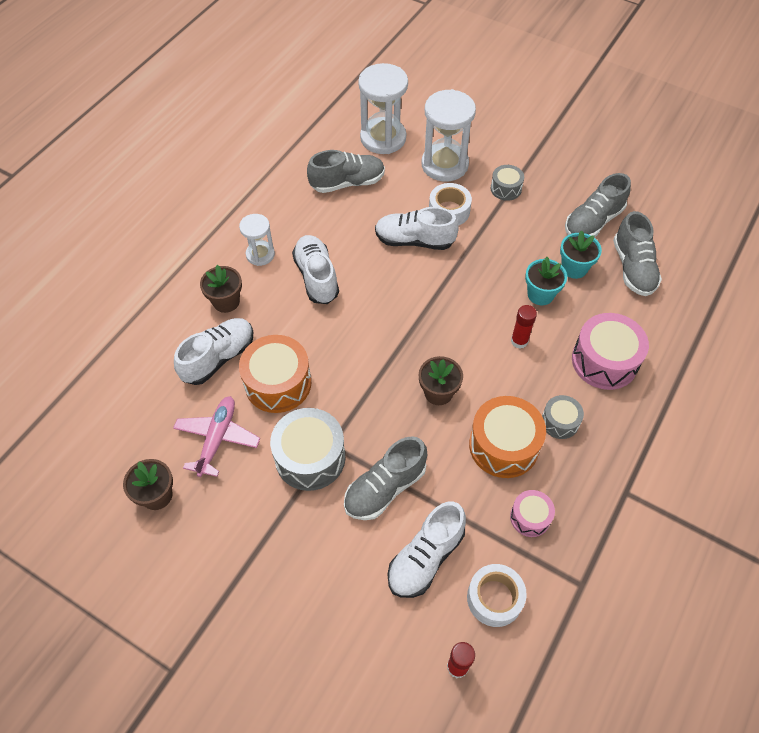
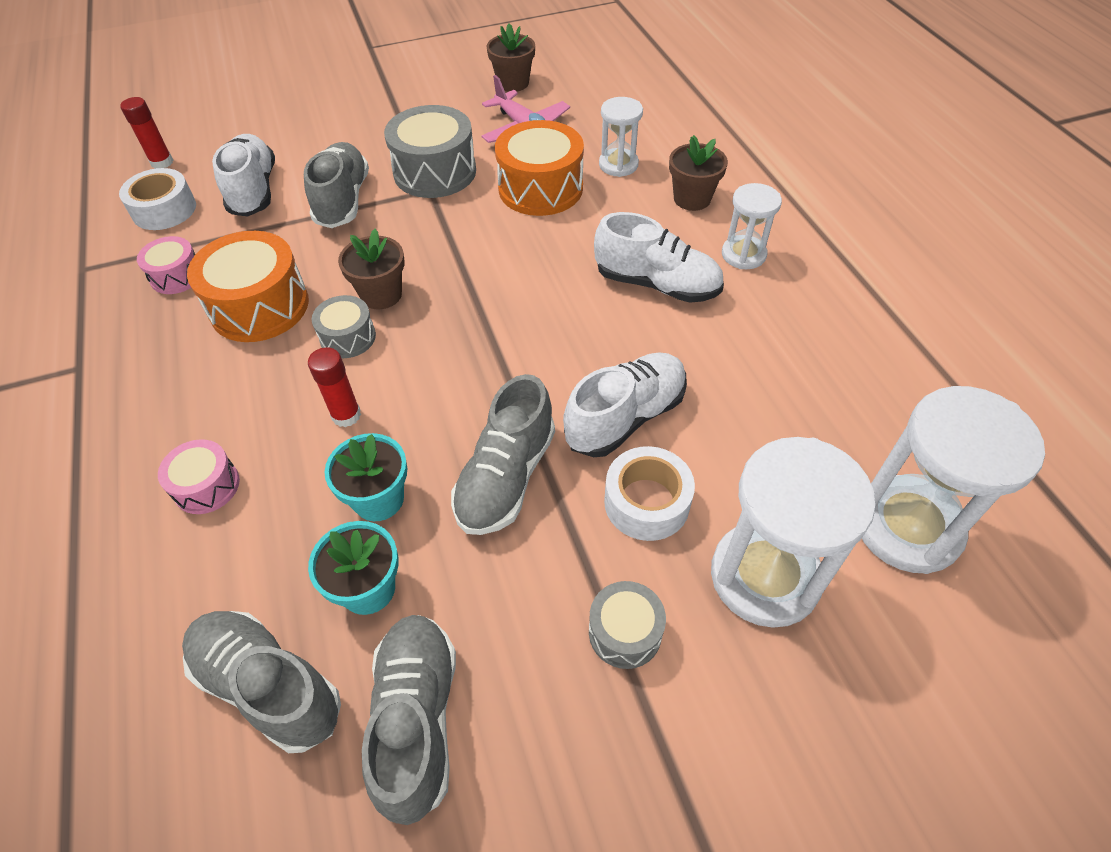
camera: 130 degrees right, 5 degrees down
white shoe [174,318,253,385] -> white hourglass [599,97,643,177]
grey shoe [307,150,385,193] -> grey shoe moved to [451,374,555,535]
grey drum [542,395,584,439] -> grey drum moved to [312,295,376,358]
pink drum [572,313,649,390] -> pink drum [158,439,240,514], size x0.55

